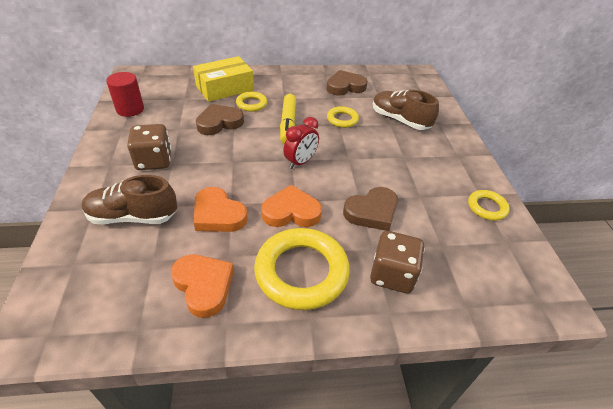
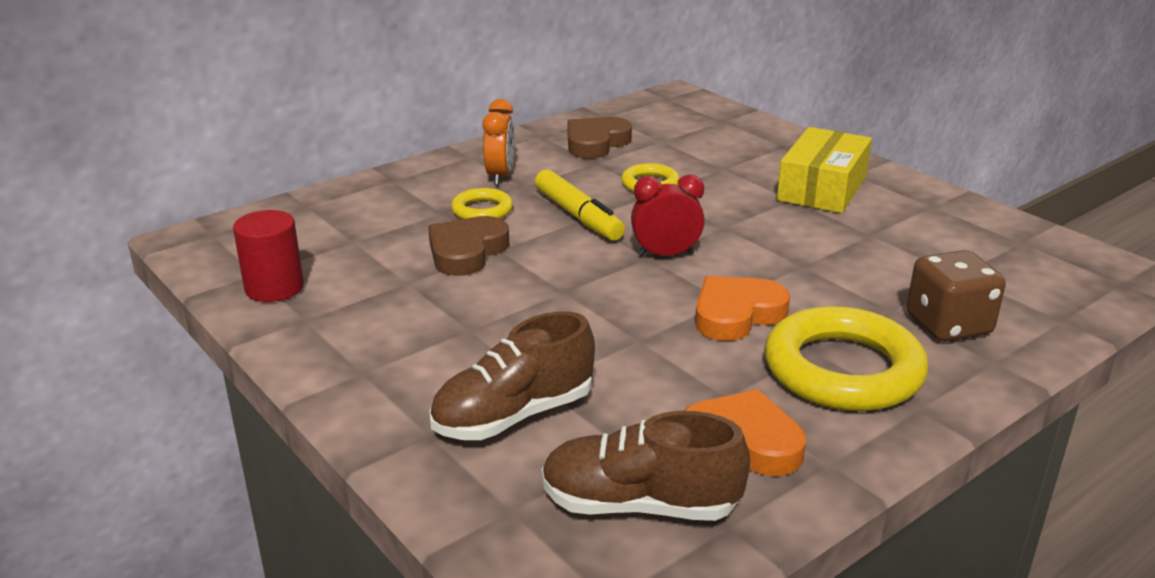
camera: 30 degrees left, 15 degrees down
brown dice [127,124,171,170] -> none
yellow box [193,56,254,102] -> yellow box moved to [777,127,872,213]
orange heart [194,187,248,232] -> none
red clock [283,117,319,169] -> red clock turned 105 degrees counterclockwise [631,174,705,257]
brown heart [343,187,398,231] -> none
brown shoe [373,90,439,130] -> brown shoe moved to [542,411,750,521]
yellow ring [468,190,510,221] -> none
none -> orange clock [482,99,515,185]

